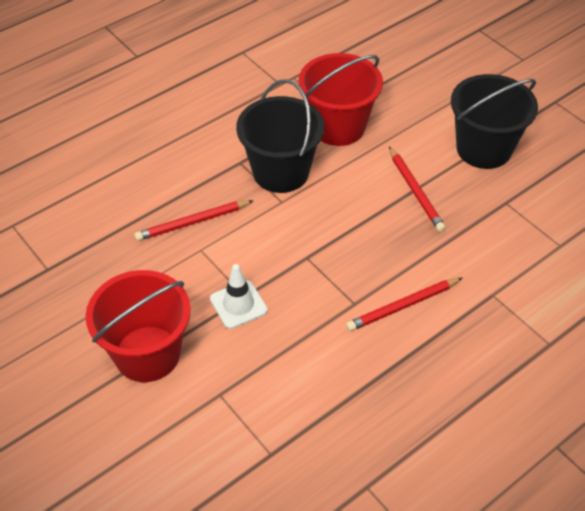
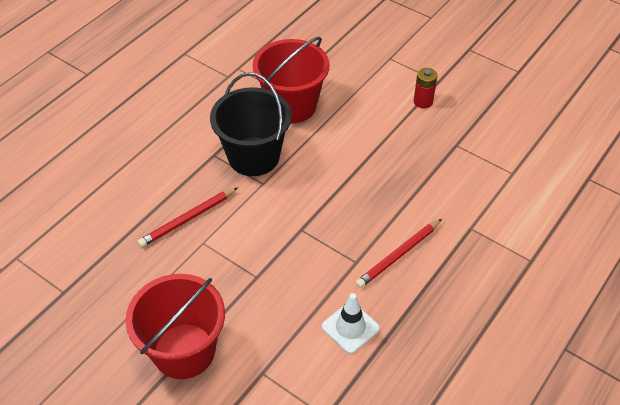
camera: 15 degrees left, 0 degrees up
white traffic cone [210,264,268,329] -> white traffic cone moved to [322,293,380,354]
red pencil [389,147,446,232] -> none
black bucket [451,74,538,169] -> red battery [414,68,437,108]

